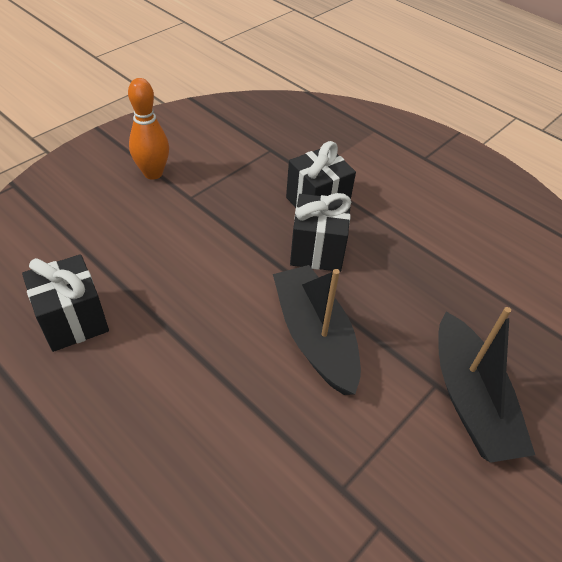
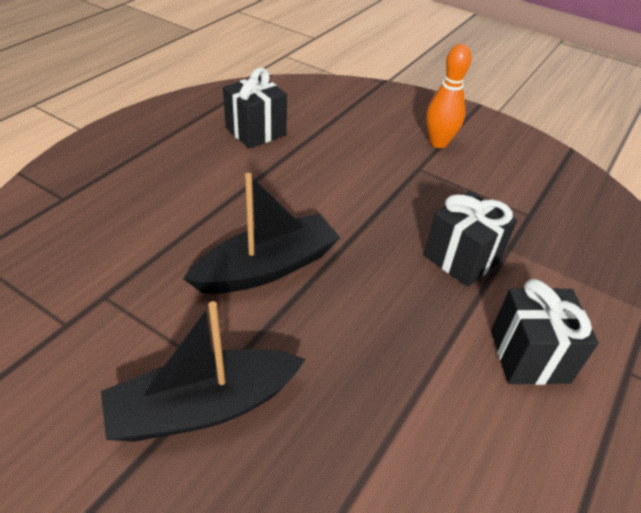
camera: 80 degrees right, 5 degrees down
black gift [290,193,351,272] -> black gift moved to [491,279,599,385]

